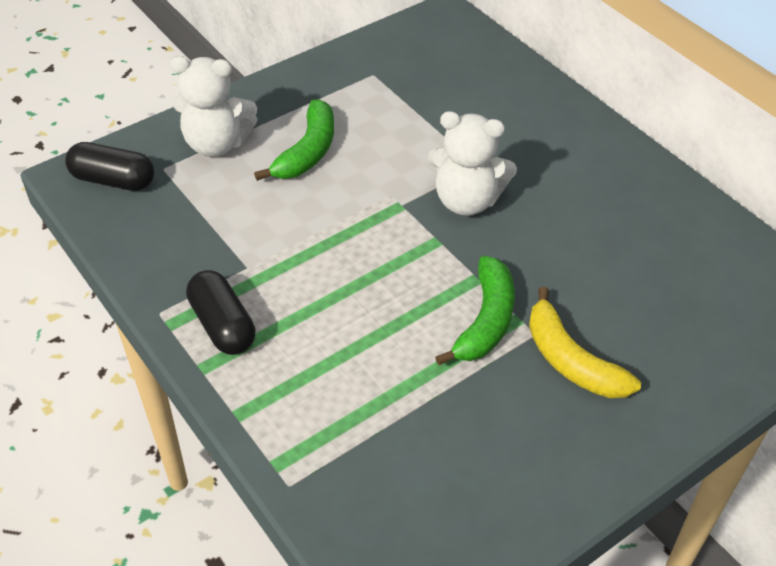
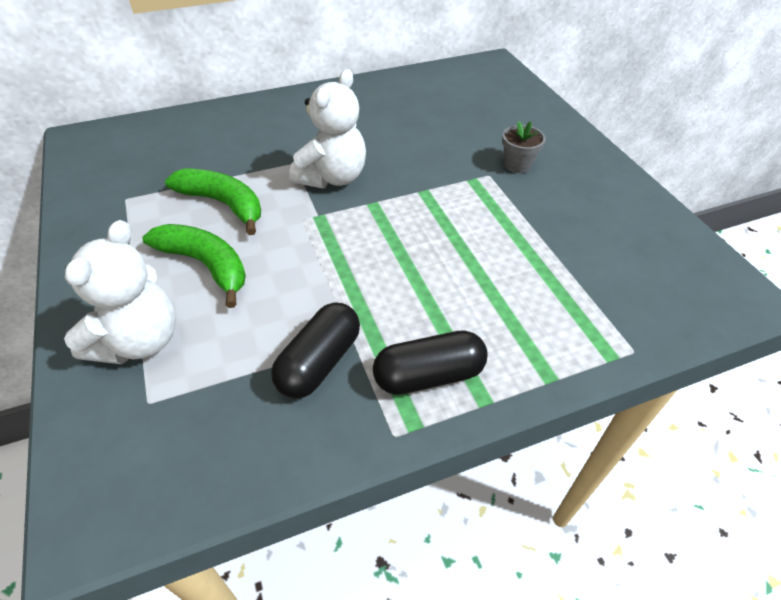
camera: 75 degrees left, 0 degrees up
black capsule [65,142,154,191] -> black capsule moved to [271,302,360,398]
green banana [435,255,515,365] -> green banana moved to [165,168,261,235]
yellow banana [529,287,641,398] -> grey flower pot [502,121,546,173]

